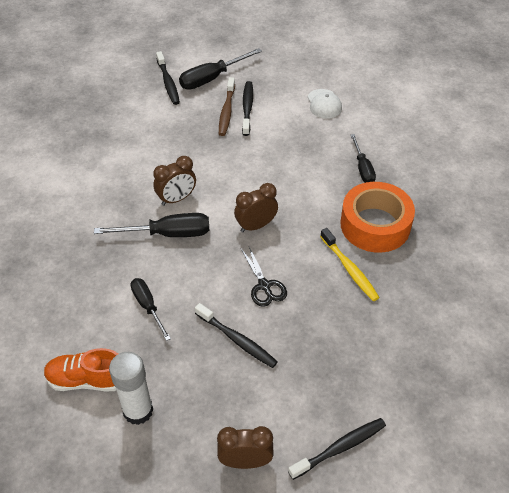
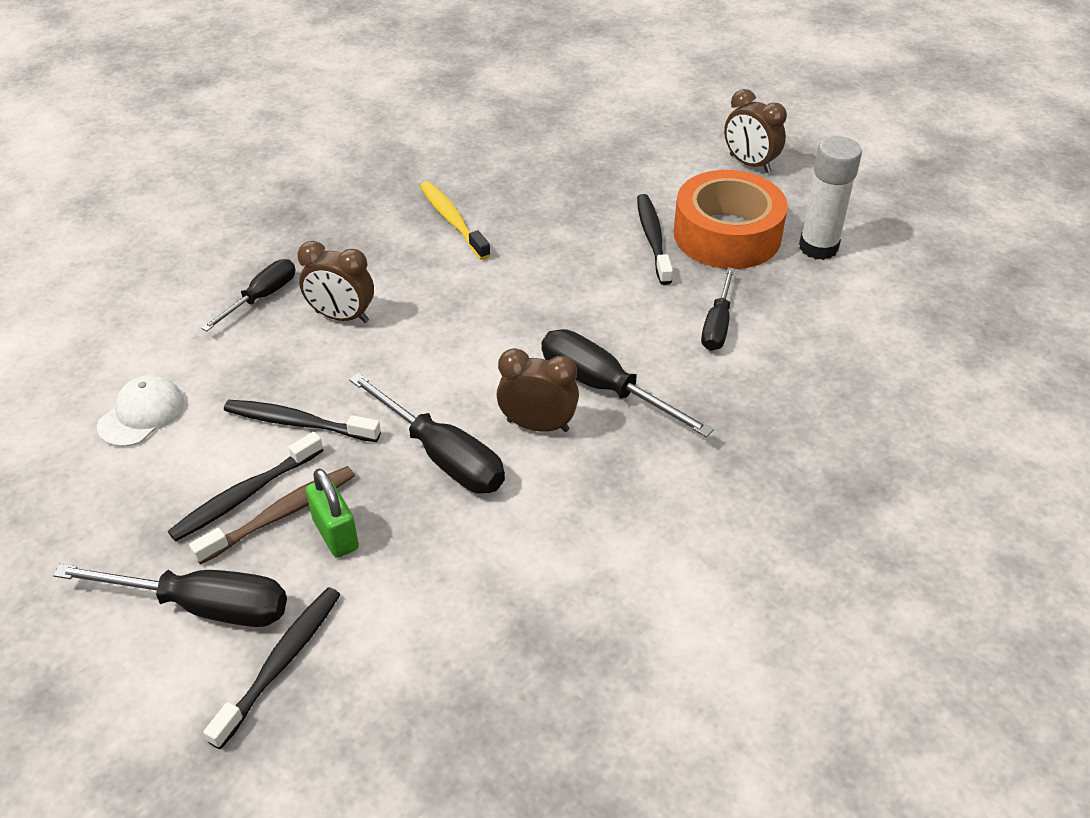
camera: 135 degrees left, 5 degrees down
orange shoe [44,348,118,391] -> none
brown clock [234,183,278,232] -> brown clock moved to [298,241,374,323]
black scissors [241,247,287,307] -> none
black toothbrush [288,418,386,480] -> black toothbrush moved to [224,400,381,442]
yellow toothbrush [320,228,380,301] -> yellow toothbrush turned 45 degrees counterclockwise [420,181,491,260]
orange tape [340,182,415,253] -> orange tape moved to [674,170,788,269]
none -> green padlock [306,468,359,558]
none -> black screwdriver [349,373,505,494]

